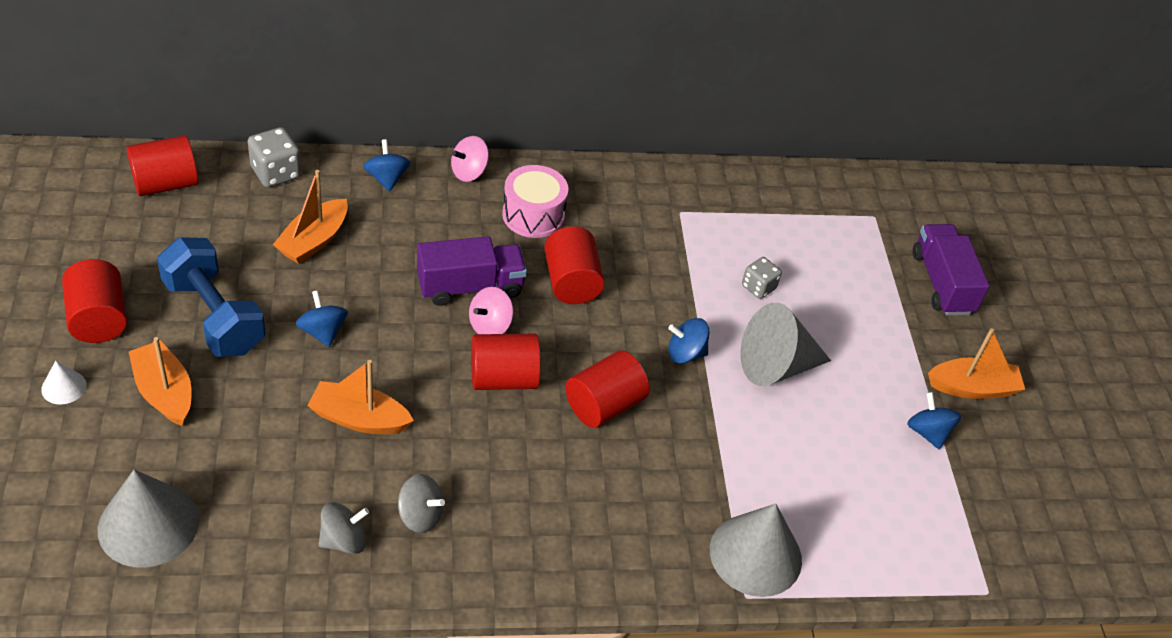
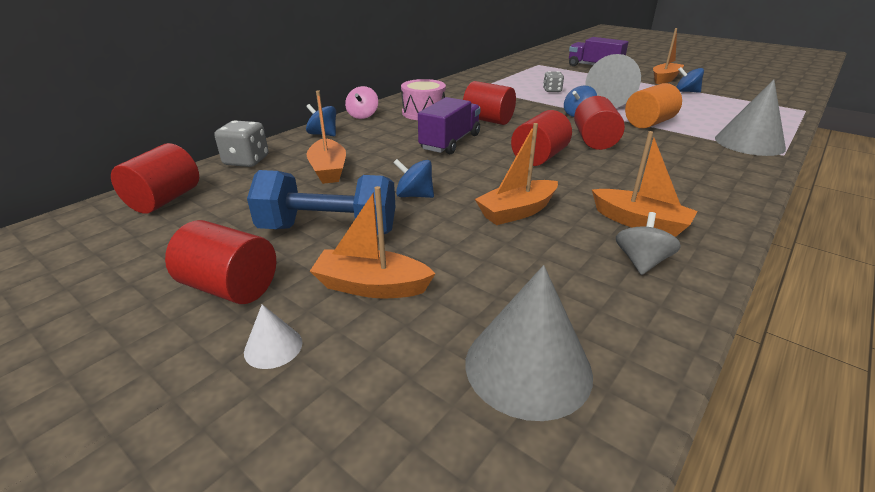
camera: 40 degrees left, 15 degrees down
grey spinning top [398,474,445,533] -> orange boat [592,131,697,237]
pink spinning top [469,287,513,334] -> none
none -> orange cylinder [625,83,682,129]

